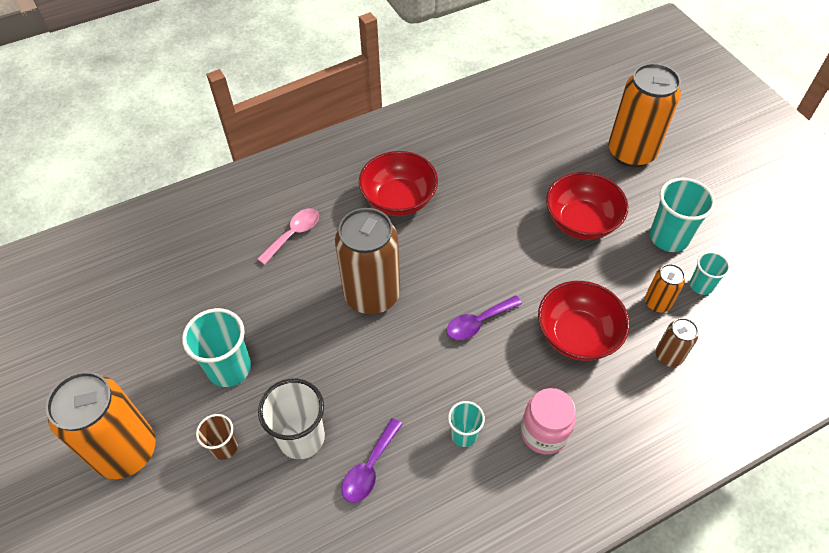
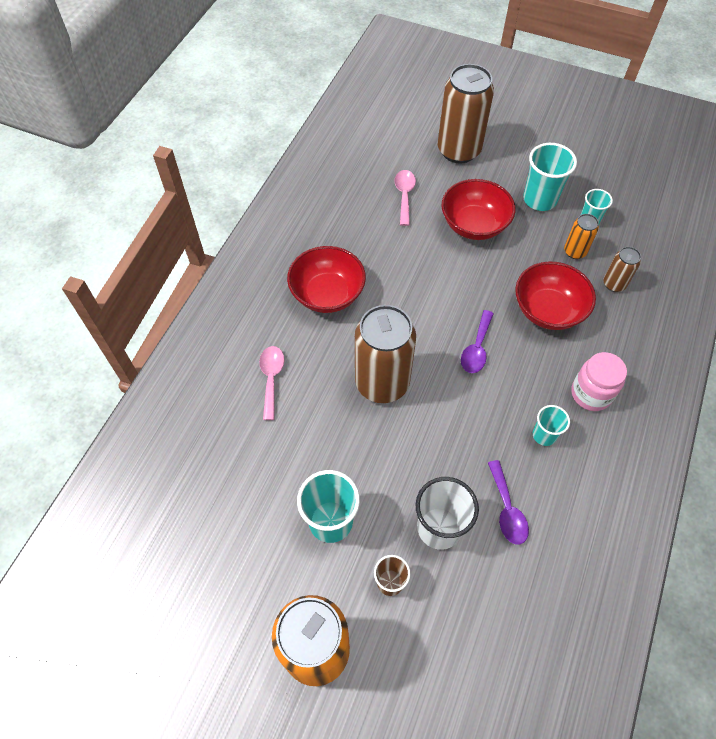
camera: 40 degrees left, 5 degrees up
orange can [608,63,681,167] -> brown can [438,64,494,163]
none -> pink spoon [394,170,416,226]

